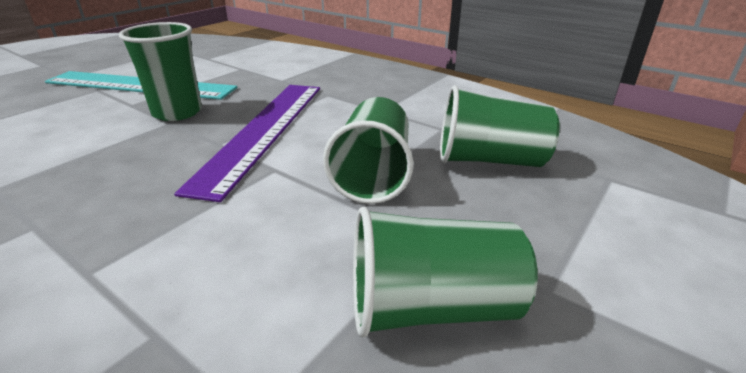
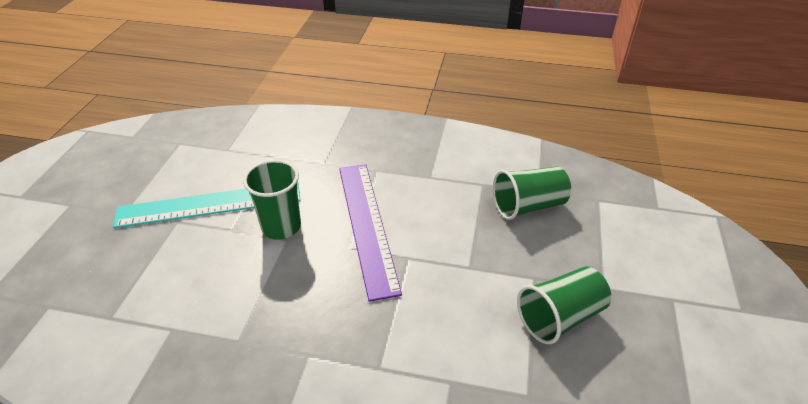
camera: 25 degrees left, 10 degrees up
green cup [323,97,413,204] -> none

